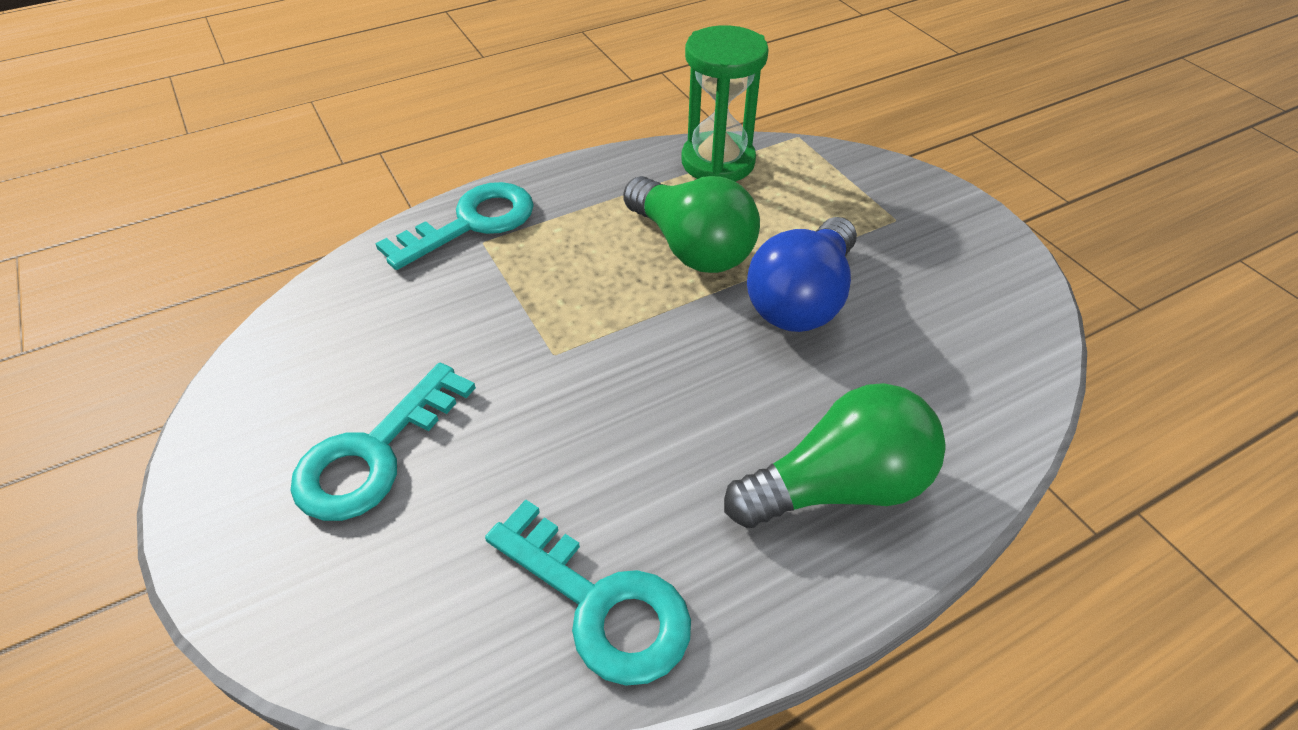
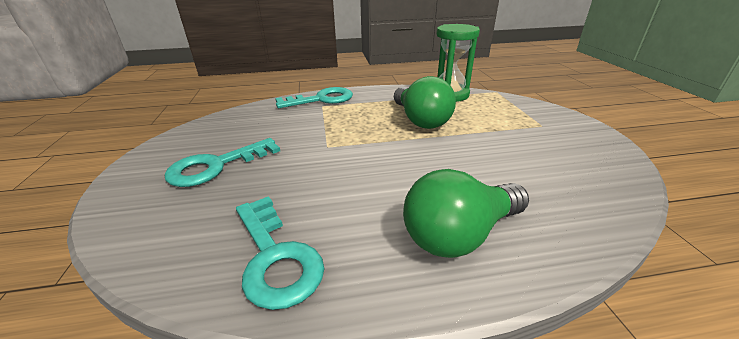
camera: 20 degrees right, 15 degrees down
green light bulb [724,383,946,528] -> green light bulb turned 150 degrees clockwise [403,169,529,258]
blue light bulb [747,217,857,332] -> none

